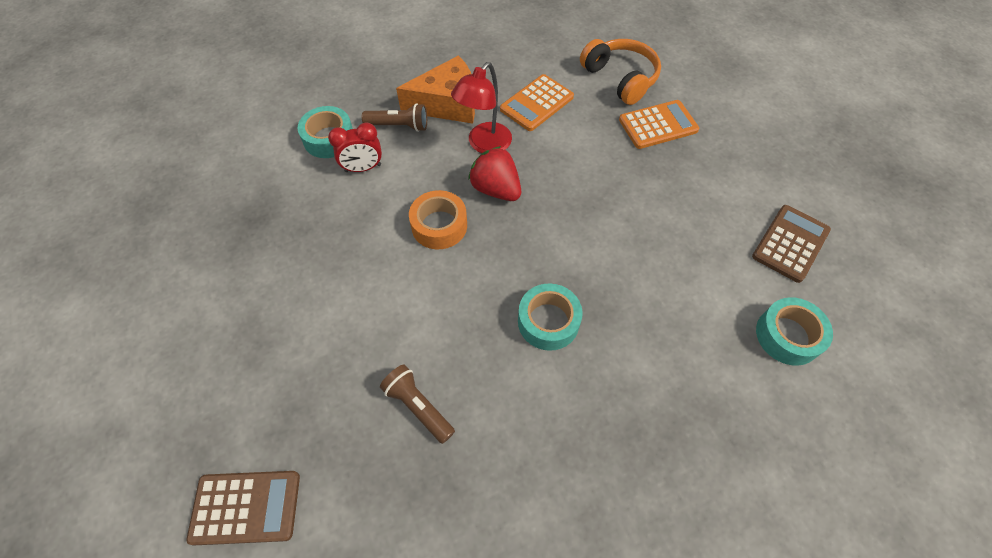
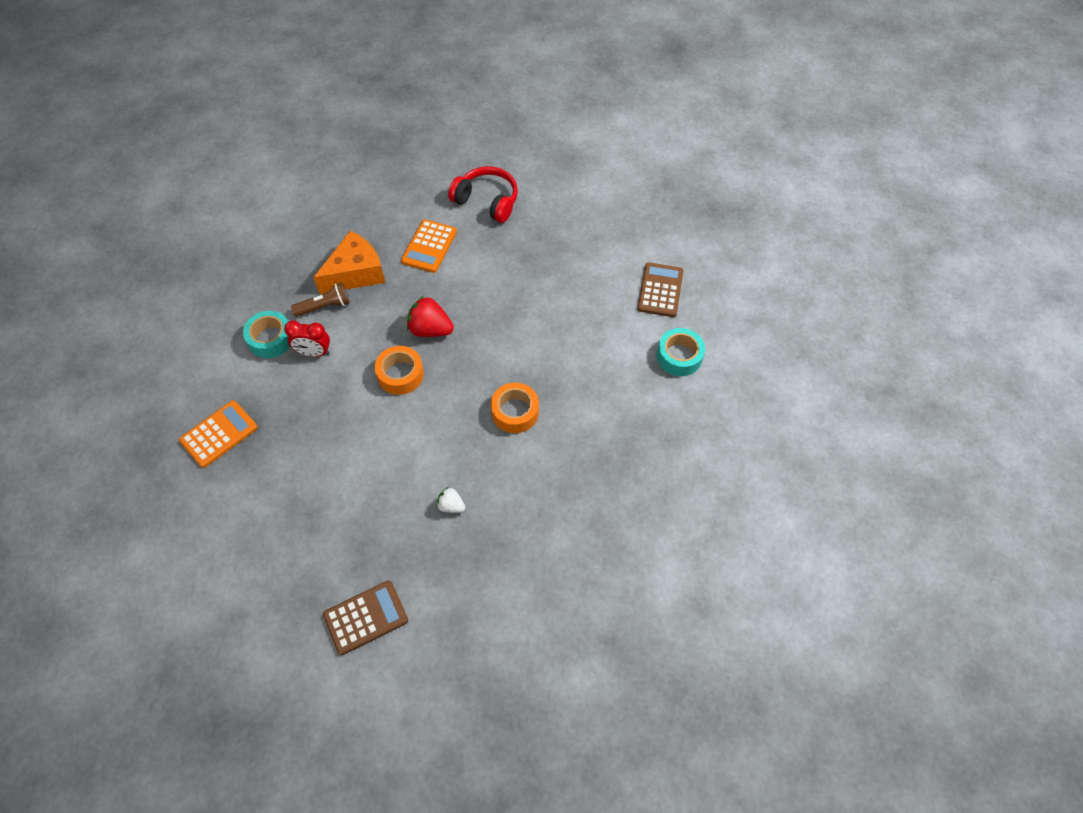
camera: 25 degrees left, 0 degrees up
red clock [328,123,382,172] -> red clock turned 45 degrees clockwise [284,321,330,357]
brown flashlight [380,364,455,444] -> white strawberry [436,487,465,513]
red lamp [451,62,512,153] -> none
turquoise tape [518,284,583,351] -> orange tape [491,383,539,433]
orange headphones [580,39,661,105] -> red headphones [448,166,518,223]
orange calculator [619,100,699,149] -> orange calculator moved to [179,400,258,468]

